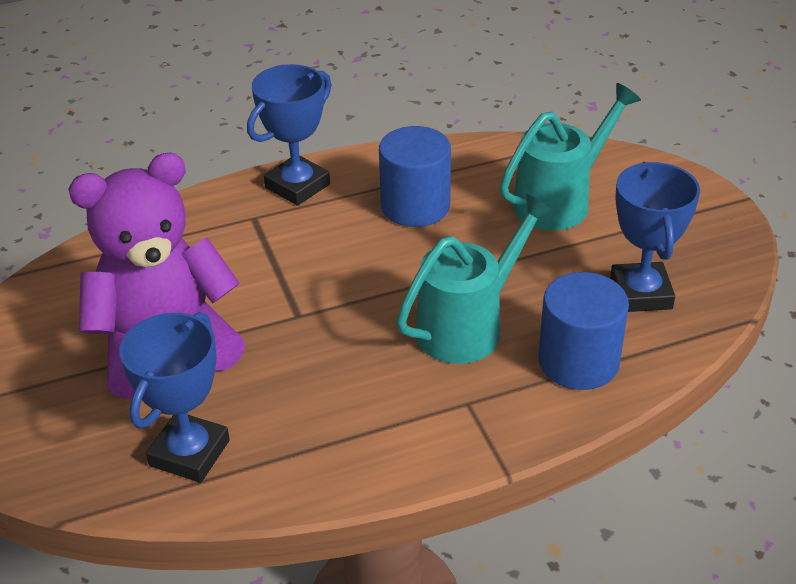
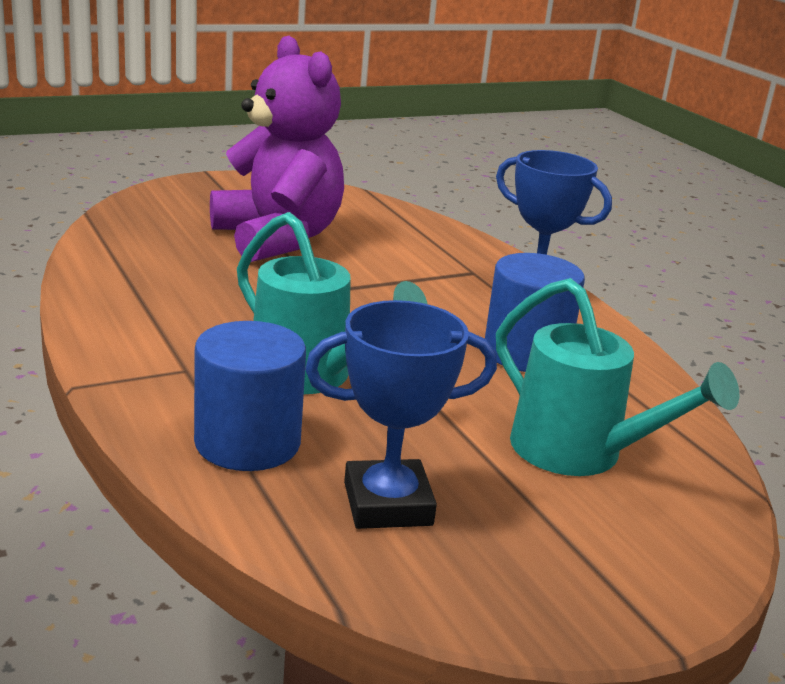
camera: 80 degrees right, 15 degrees down
blue trophy [119,312,230,483] -> none

